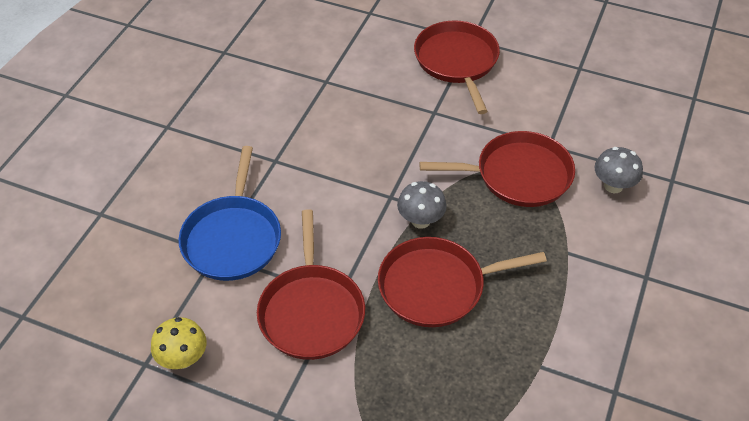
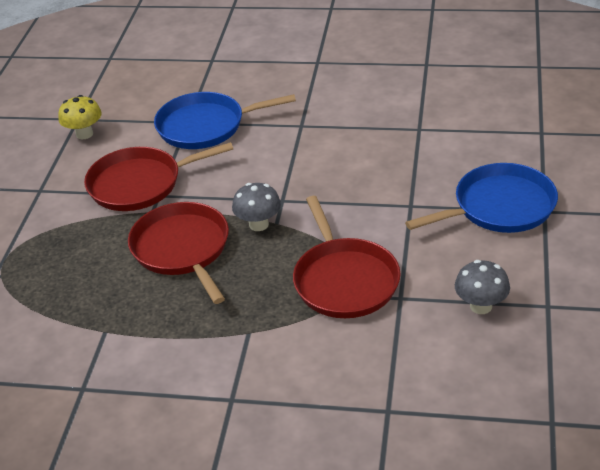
camera: 80 degrees right, 10 degrees down
red pan [414,20,500,114] -> blue pan [405,163,558,233]
grey mushroom [594,147,643,193] -> grey mushroom moved to [455,260,510,314]

